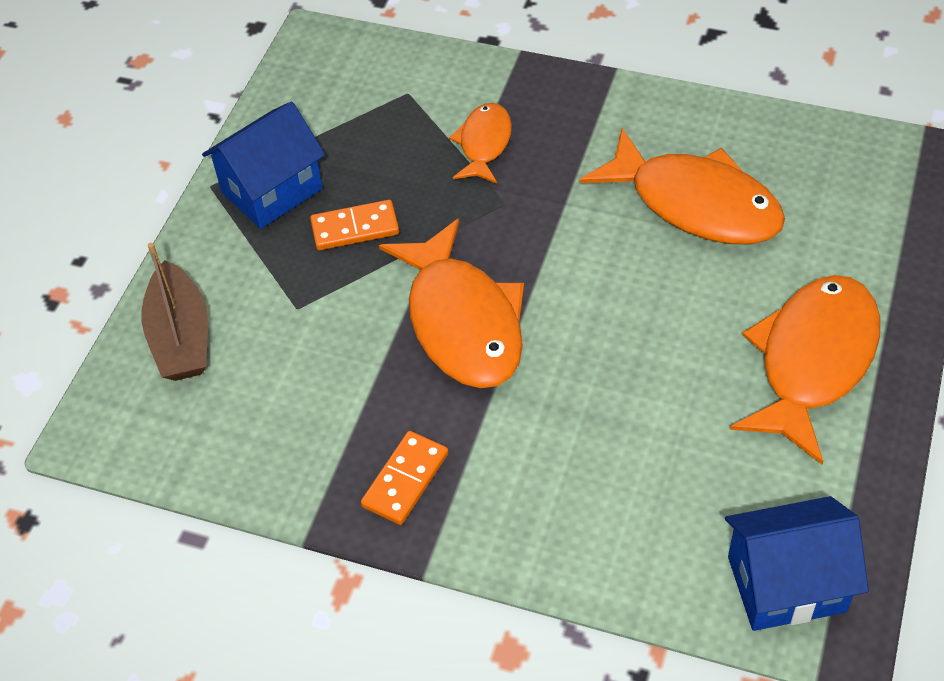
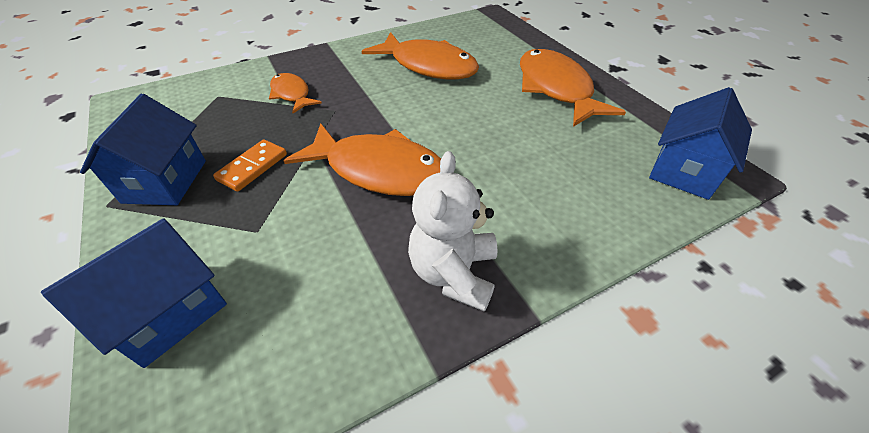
camera: 50 degrees left, 5 degrees down
brown boat [141,243,208,381] -> blue house [41,218,227,368]
orange domino [361,431,448,525] -> white teddy bear [408,151,498,312]
orange fish [580,128,785,244] -> orange fish turned 45 degrees clockwise [361,32,479,79]

